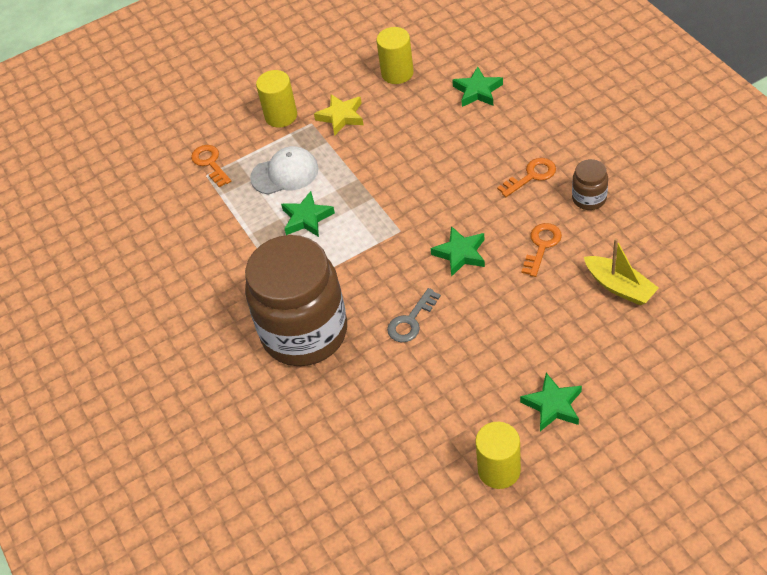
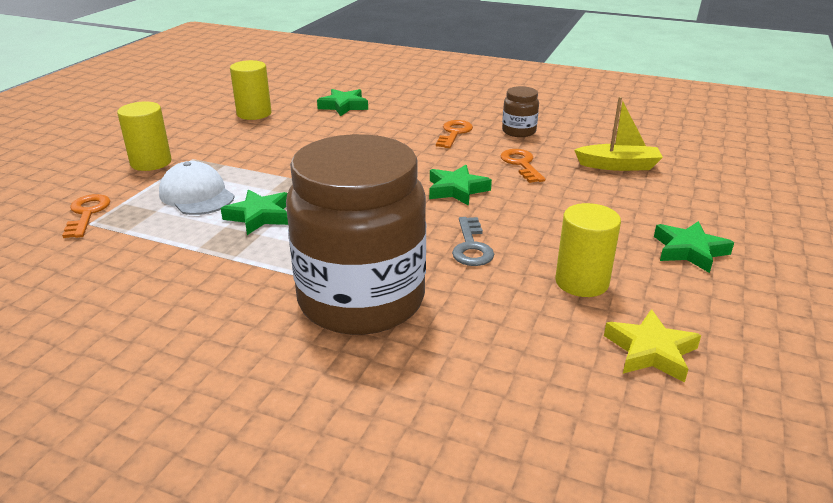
camera: 45 degrees left, 20 degrees down
orange key [191,145,231,187] -> orange key turned 60 degrees clockwise [62,194,110,238]
white cap [250,146,319,195] -> white cap turned 75 degrees counterclockwise [159,161,235,215]
yellow star [314,94,363,136] -> yellow star moved to [604,309,701,383]
yellow cylinder [475,422,521,489] -> yellow cylinder moved to [555,203,621,297]

